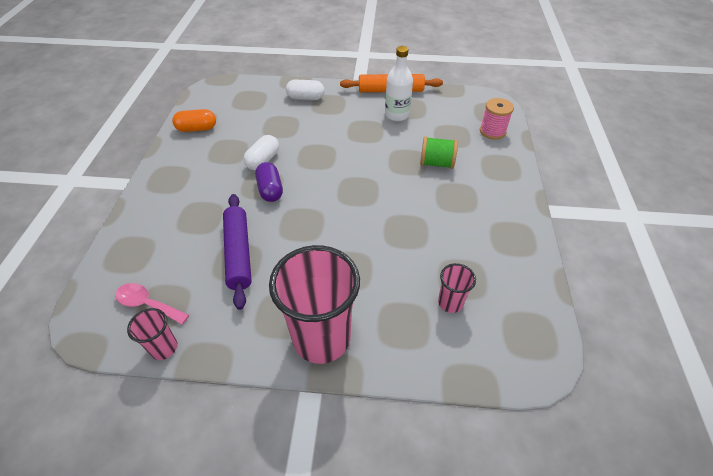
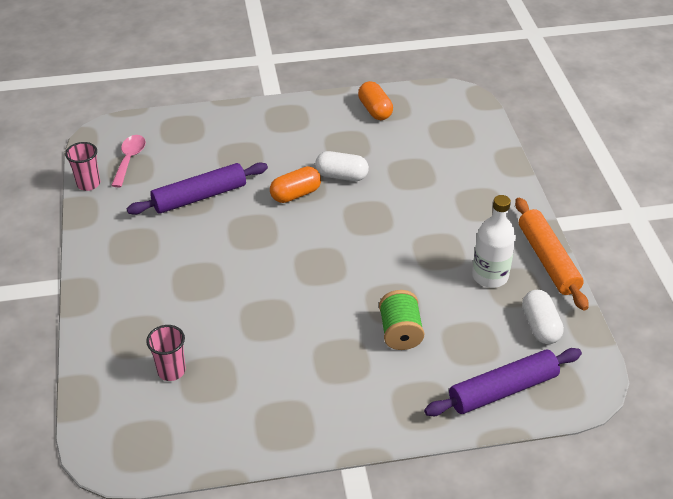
camera: 75 degrees right, 5 degrees down
purple capsule [255,162,283,202] -> orange capsule [270,166,321,203]
pink cup [269,245,360,364] -> none
white capsule [286,79,324,100] -> white capsule moved to [522,290,564,344]
pink spool [480,98,514,139] -> purple rolling pin [424,348,582,416]

